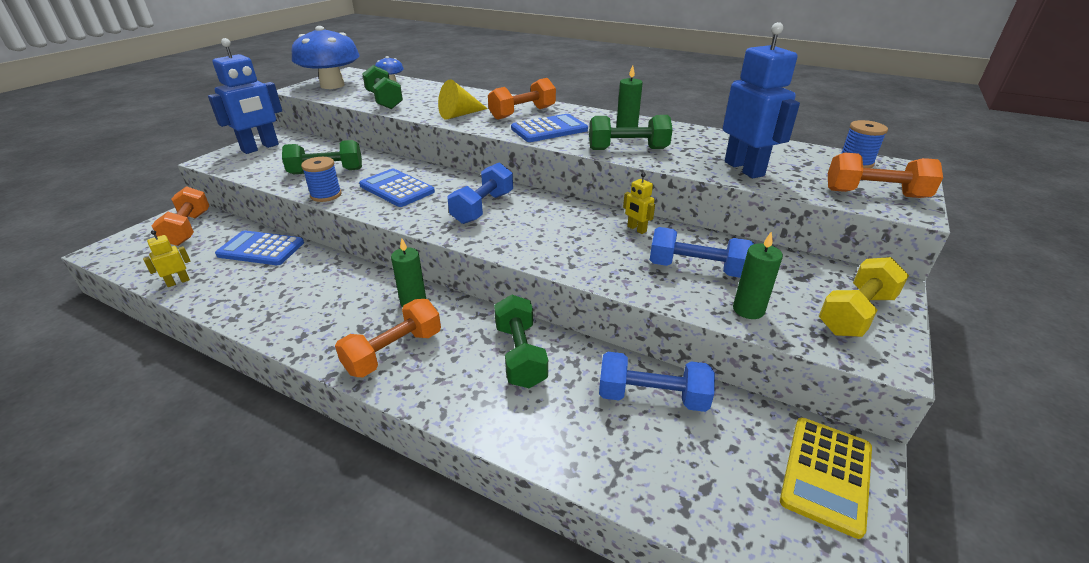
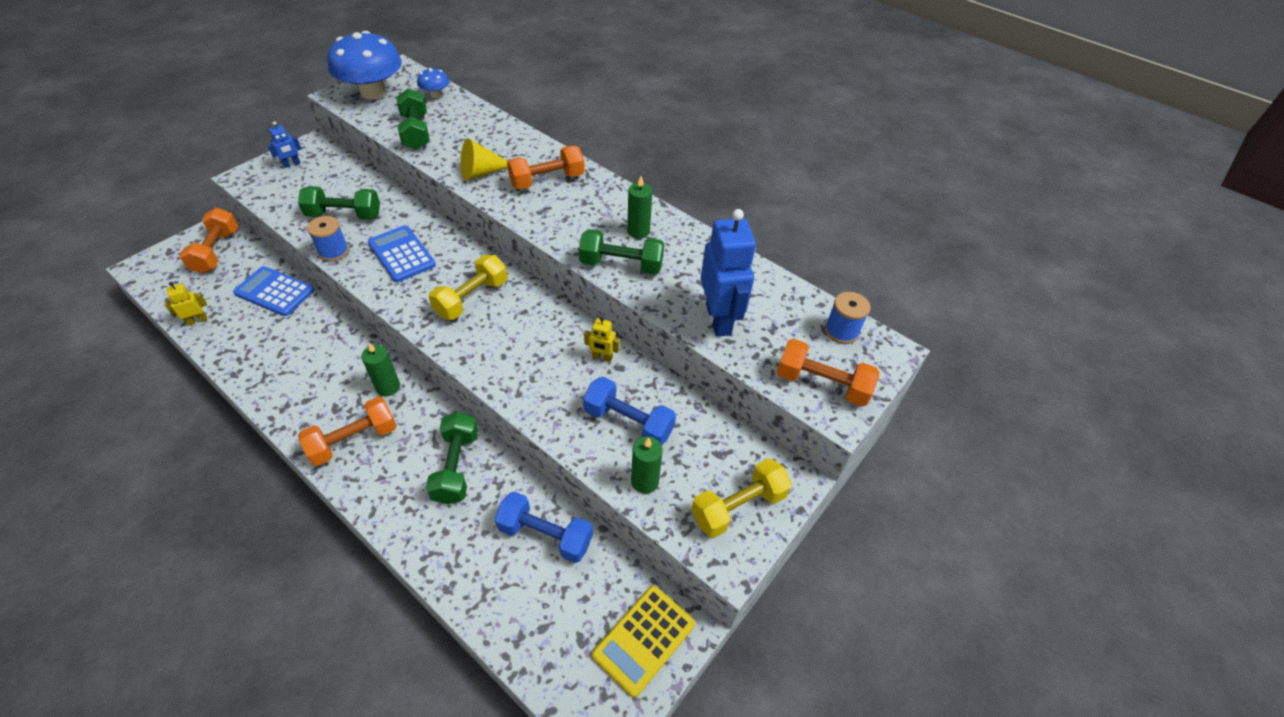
camera: 10 degrees right, 15 degrees up
blue robot [208,38,282,154] -> blue robot [268,121,302,168], size x0.45
blue dumbbell [448,162,513,224] -> yellow dumbbell [428,255,507,320]
blue calculator [511,114,588,142] -> none
yellow robot [623,172,655,234] -> yellow robot turned 45 degrees counterclockwise [584,316,619,362]

